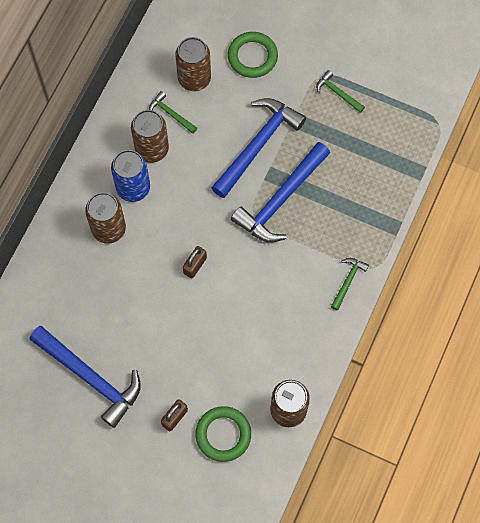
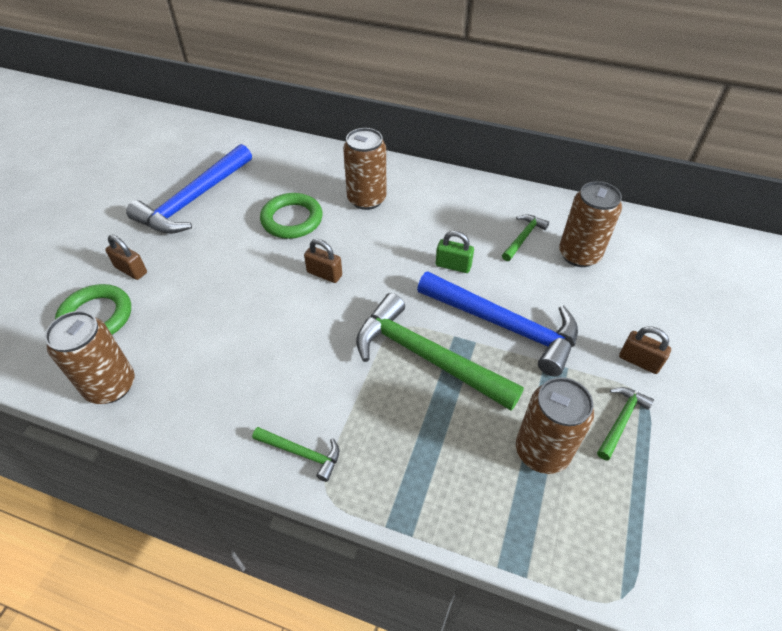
camera: 85 degrees right, 20 degrees down
blue can [111,150,150,202] -> none
brown can [131,110,169,163] -> brown can moved to [516,377,594,474]
green ring [228,32,278,78] -> green ring moved to [260,193,323,239]
blue hammer [231,142,330,242] -> green hammer [356,293,524,411]
none -> green padlock [436,231,474,273]
none -> brown padlock [619,326,671,374]

